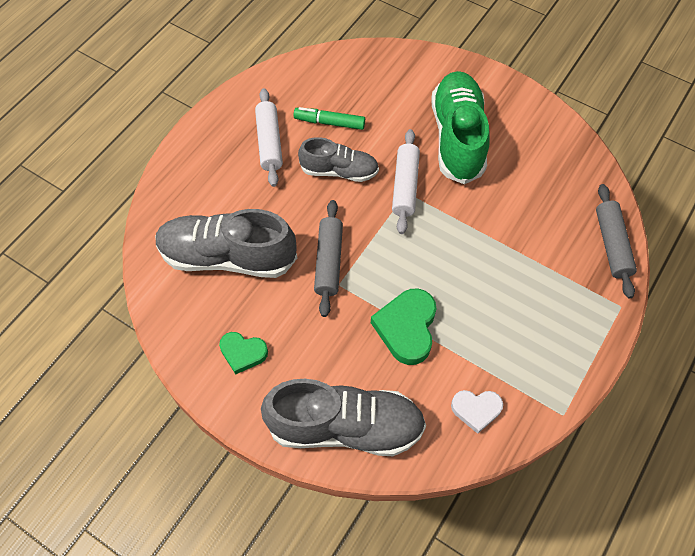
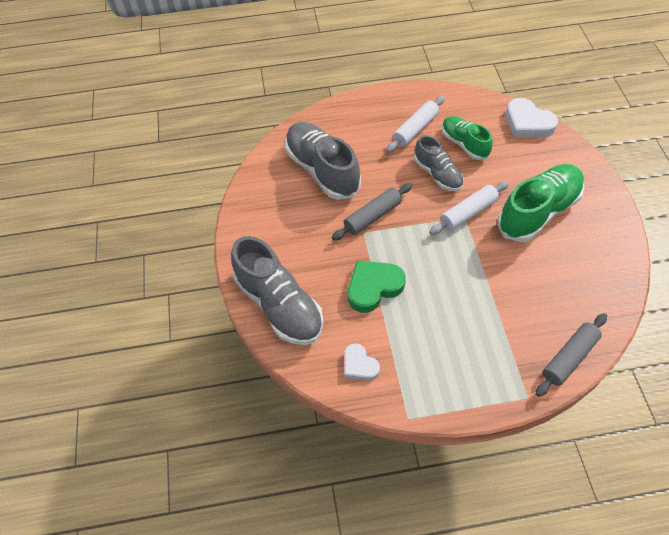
camera: 50 degrees right, 5 degrees down
green heart [219,332,268,374] -> none
green marker [294,107,365,130] -> green shoe [442,116,493,160]
none -> white heart [506,98,558,138]

